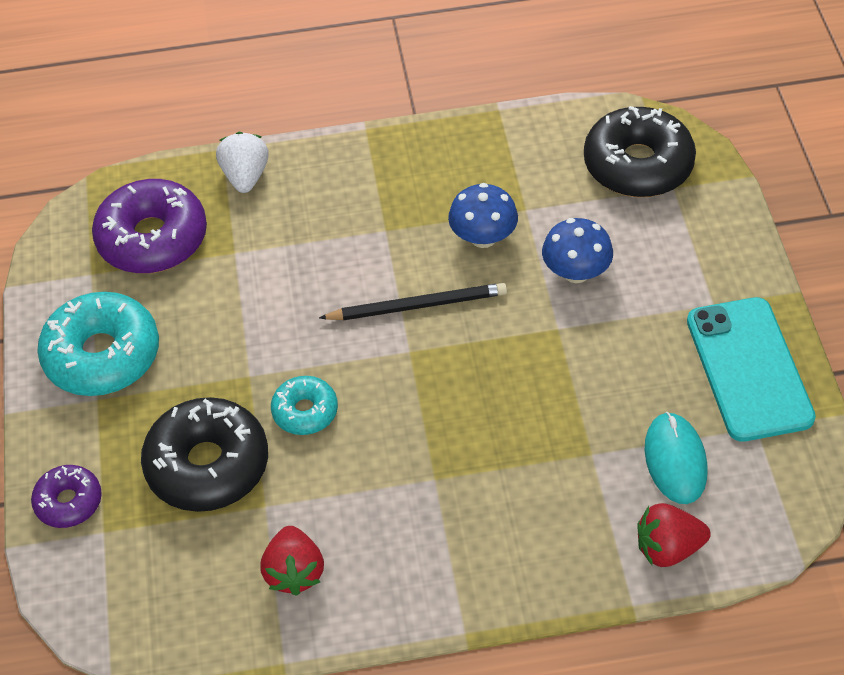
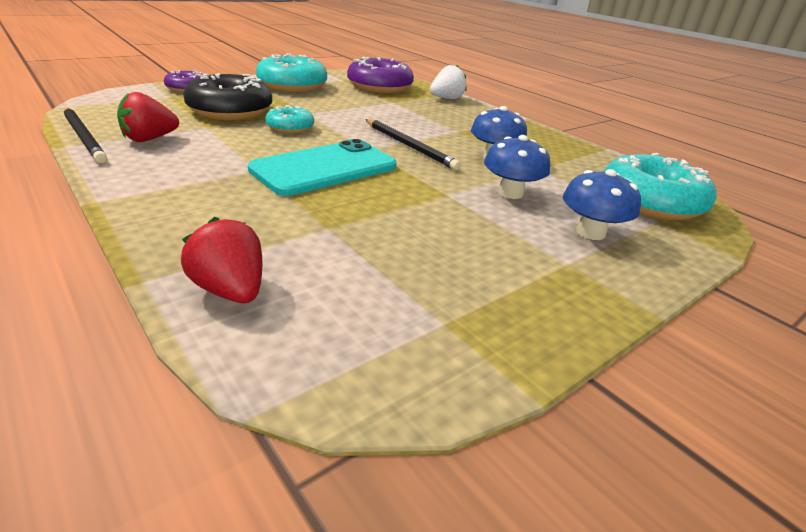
camera: 55 degrees right, 20 degrees down
black donut [584,106,696,197] -> turquoise donut [604,153,717,220]
turquoise mouse [645,412,708,504] -> none
turquoise phone [687,297,816,442] -> turquoise phone moved to [248,139,397,196]
none -> black pencil [64,108,107,163]
none -> blue mushroom [563,169,641,240]

